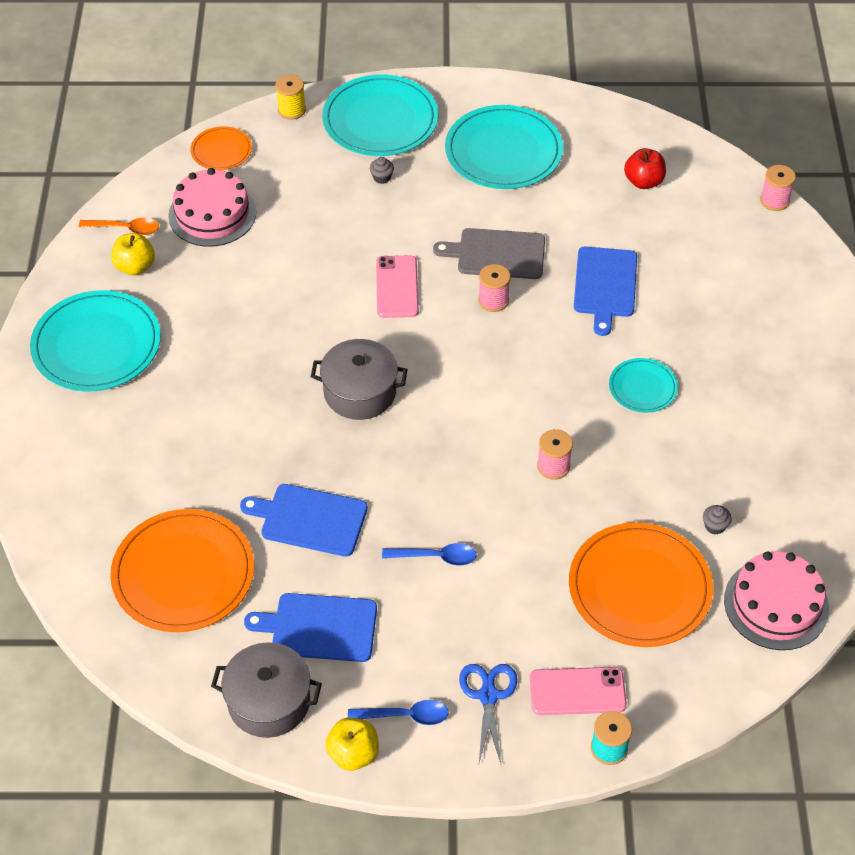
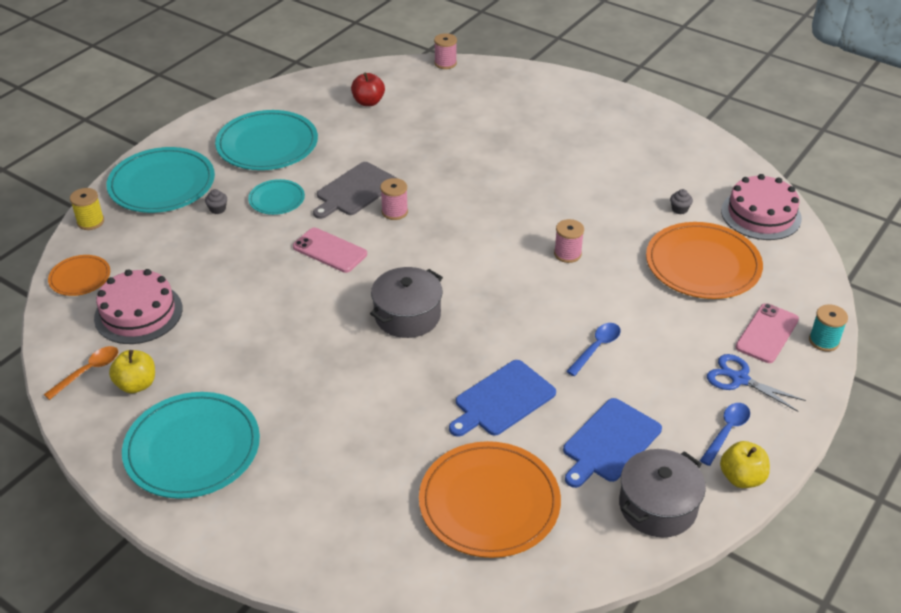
camera: 55 degrees left, 10 degrees down
blue cutting board [574,247,637,336] -> none
turquoise plate [609,358,678,413] -> turquoise plate moved to [248,179,305,215]

